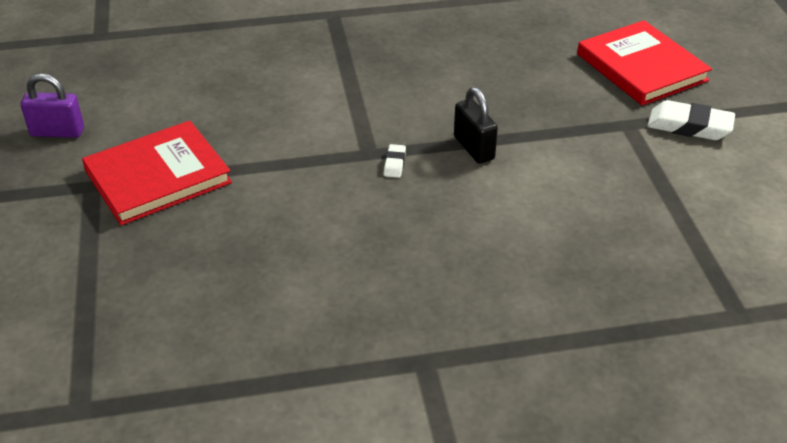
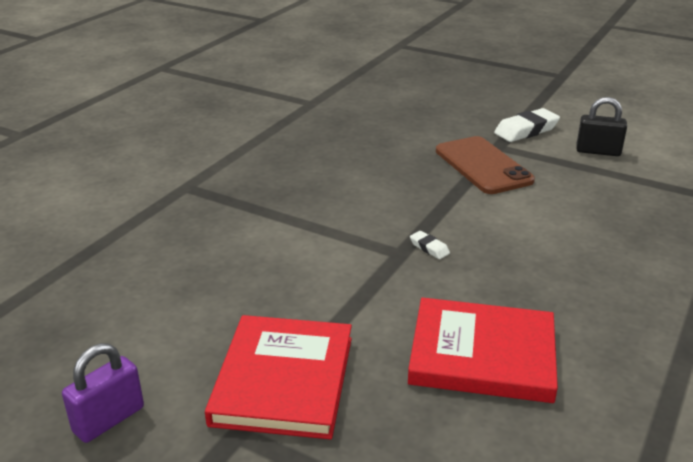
camera: 50 degrees left, 10 degrees down
black padlock [454,87,498,164] -> black padlock moved to [576,97,627,156]
red book [577,20,712,106] -> red book moved to [408,297,558,403]
none -> brown phone [436,136,535,194]

